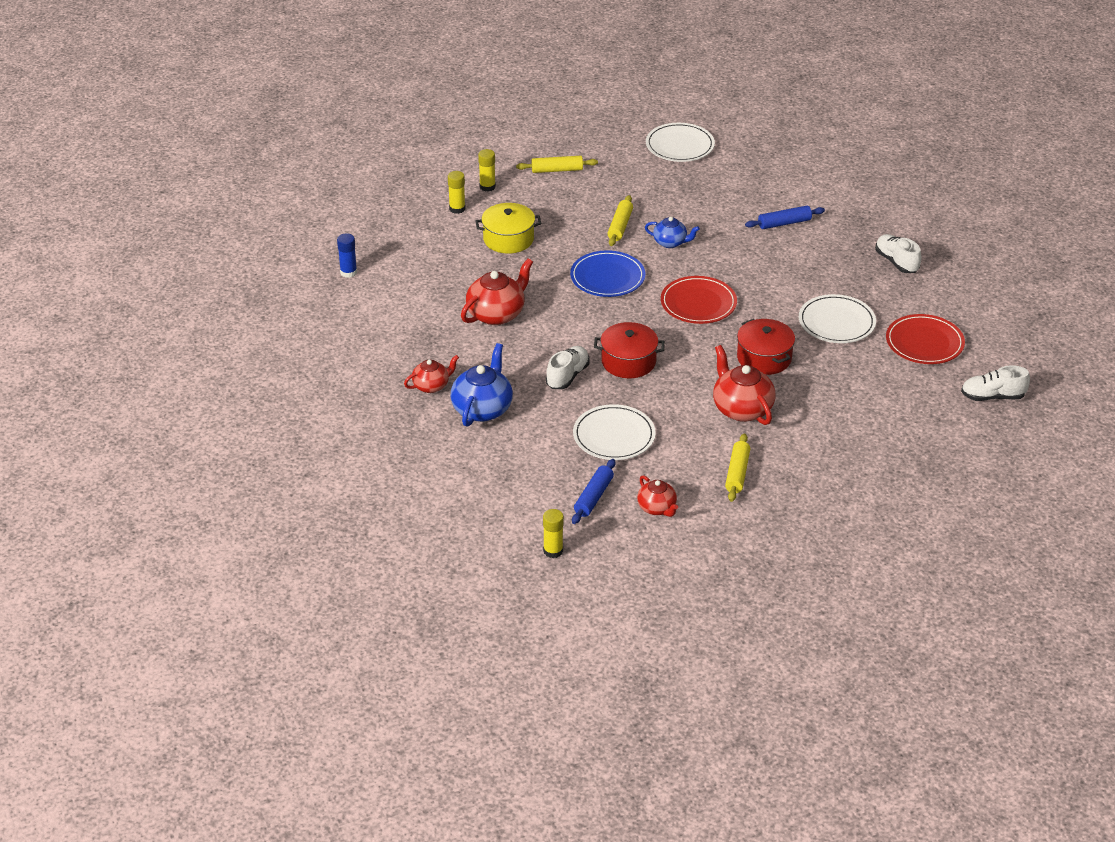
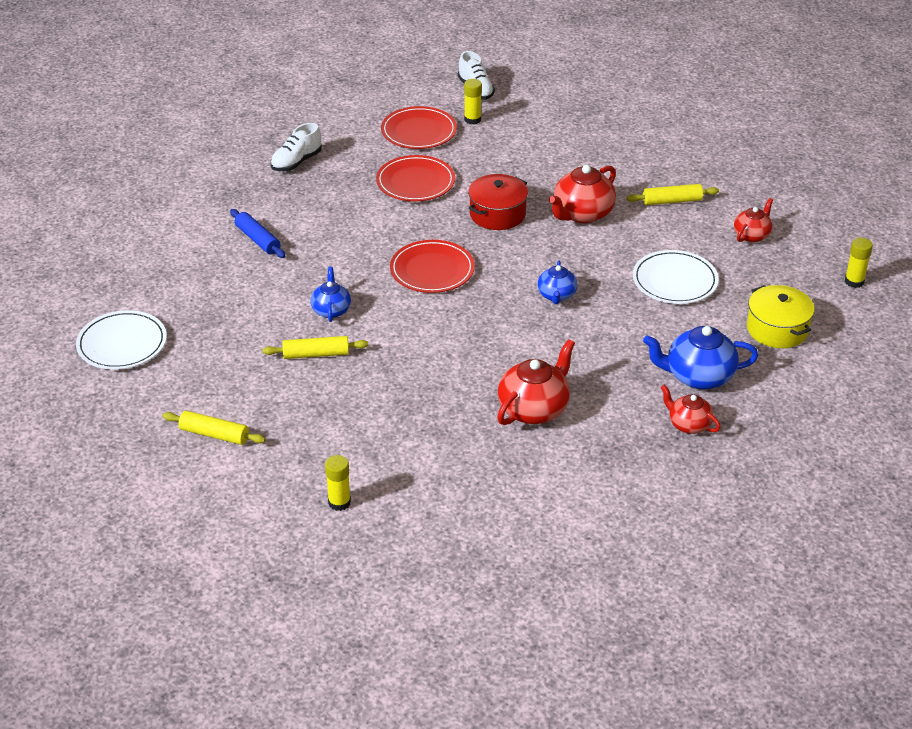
camera: 110 degrees left, 0 degrees up
blue glue stick [337,234,357,278] -> none
red teapot [461,258,533,325] -> red teapot turned 105 degrees clockwise [497,339,575,425]
yellow pot [475,203,541,254] -> yellow pot moved to [747,285,815,348]
yellow glue stick [478,149,496,192] -> yellow glue stick moved to [464,79,482,125]
yellow rolling pin [516,156,598,173] -> yellow rolling pin turned 45 degrees counterclockwise [163,411,266,445]
white shoe [546,346,590,389] -> none
blue plate [570,250,645,297] -> none
blue rolling pin [572,459,615,524] -> none
red pot [594,322,665,378] -> blue teapot [538,261,577,304]
white plate [799,294,876,343] -> red plate [376,155,455,201]

